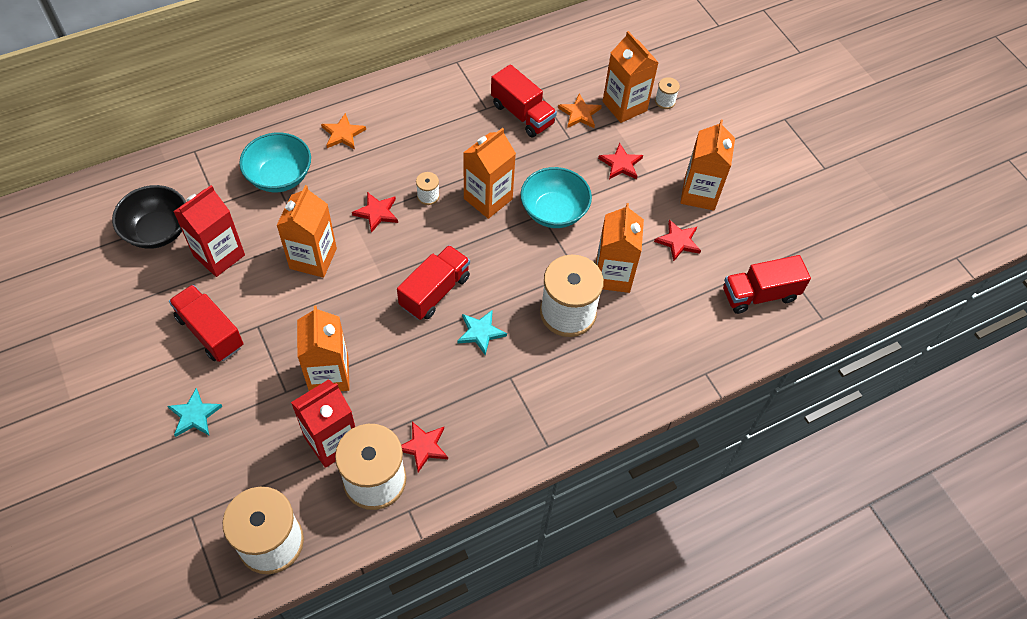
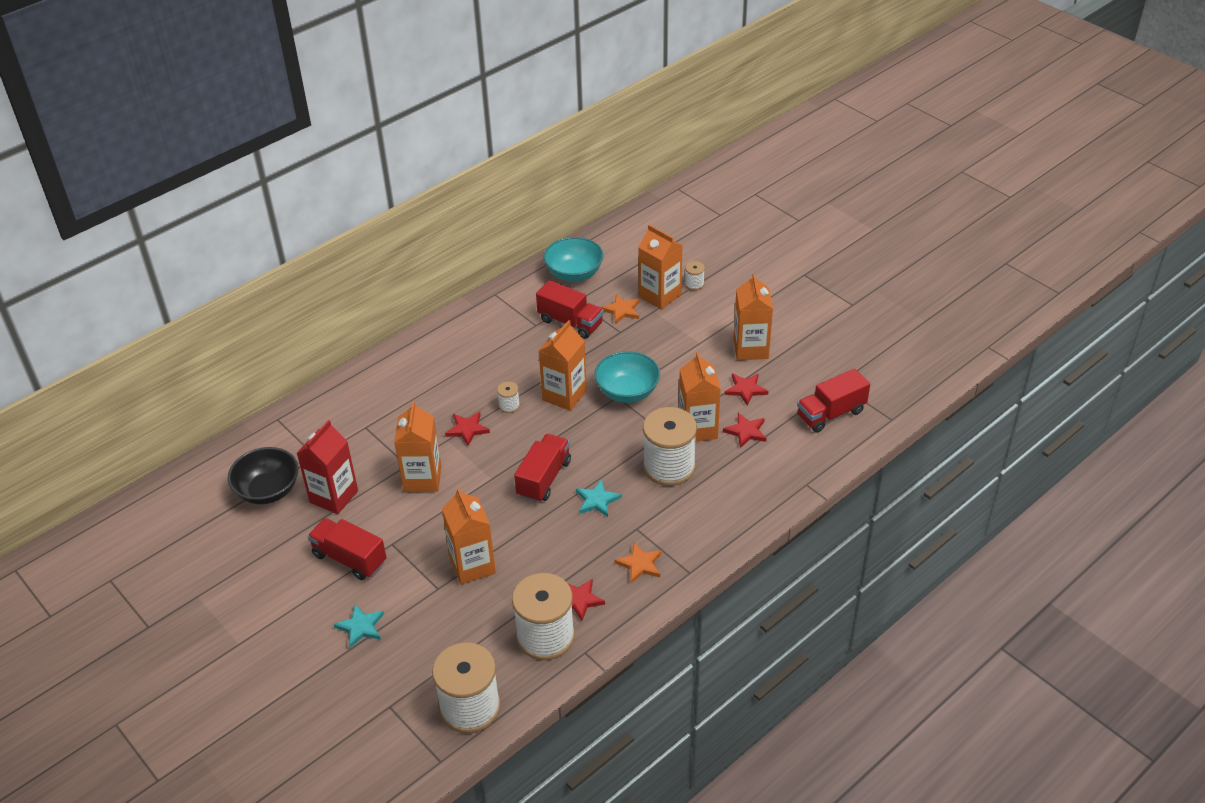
camera: 10 degrees left, 15 degrees down
turquoise bowl [239,132,311,192] -> turquoise bowl moved to [544,237,604,282]
red carton [291,379,355,468] -> none
orange star [321,113,366,150] -> orange star moved to [615,542,662,583]
red star [598,143,643,179] -> red star moved to [723,413,767,448]

